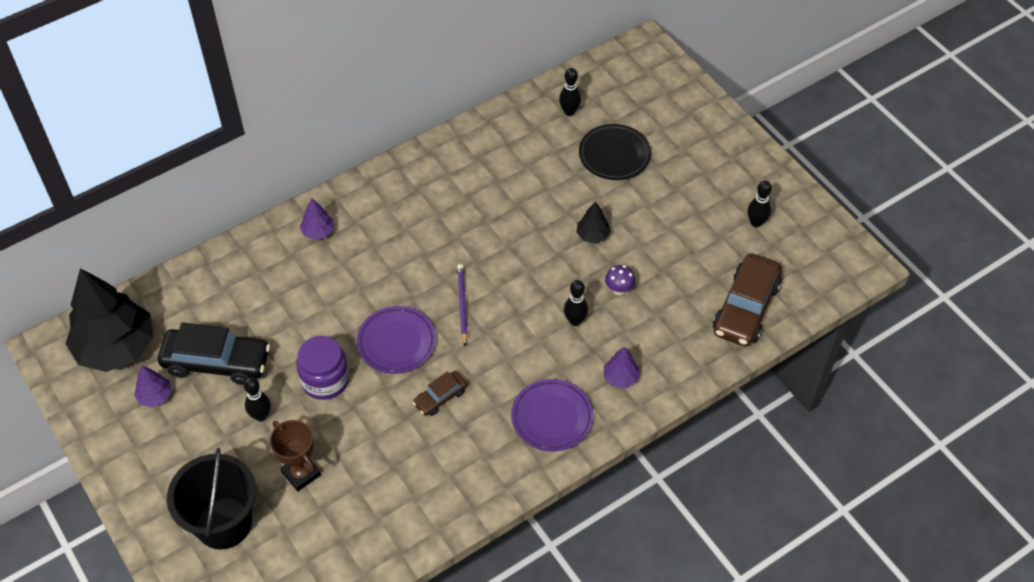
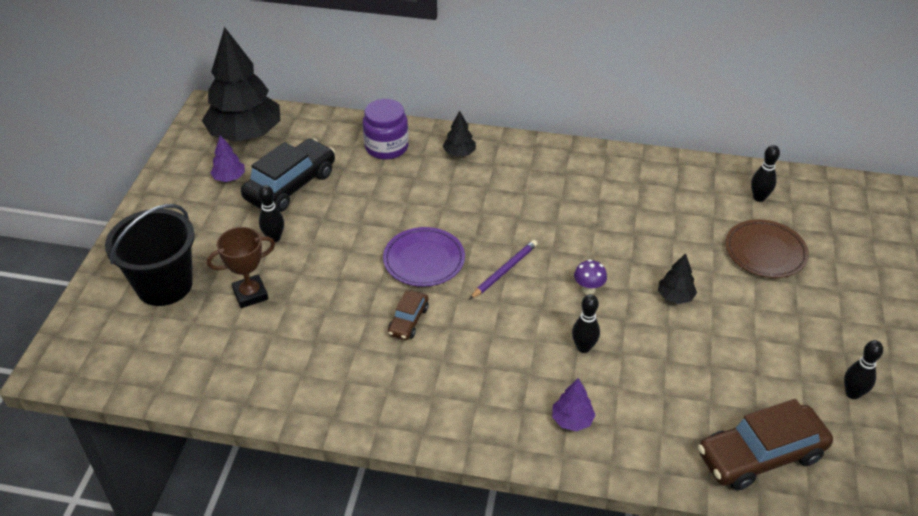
camera: 45 degrees right, 10 degrees down
black car [158,322,270,385] -> black car turned 105 degrees counterclockwise [241,139,335,212]
brown trophy [270,420,321,491] -> brown trophy turned 60 degrees clockwise [207,227,275,308]
purple jar [296,336,349,400] -> purple jar moved to [363,99,409,160]
purple tree [300,198,334,240] -> black tree [443,110,476,157]
brown car [413,371,467,416] -> brown car turned 75 degrees counterclockwise [388,290,429,340]
purple plate [511,379,593,452] -> none
black plate [579,124,651,180] -> brown plate [725,219,809,278]
purple mushroom [605,265,635,295] -> purple mushroom moved to [574,259,607,295]

